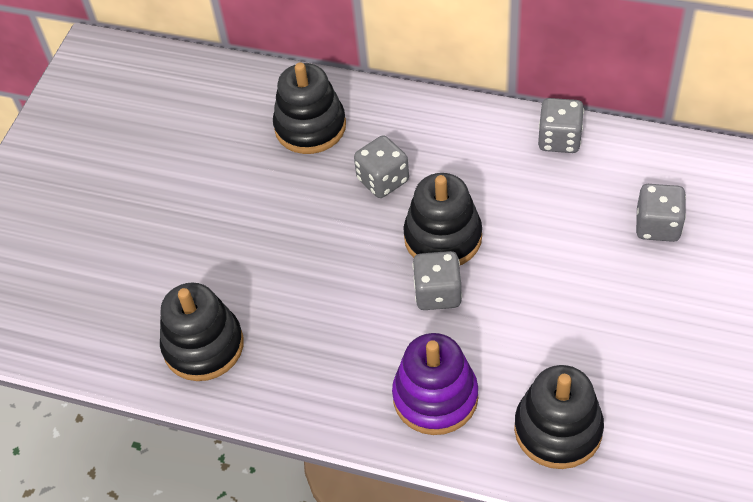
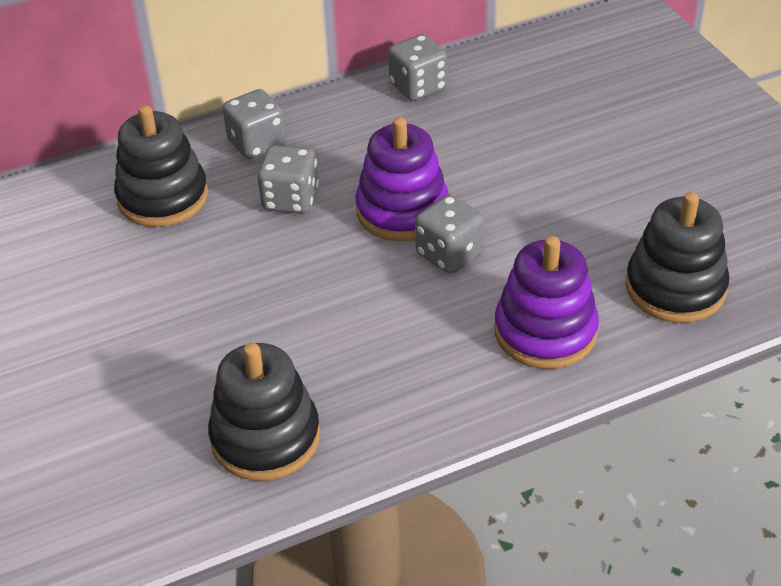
camera: 45 degrees left, 10 degrees down
black stacking toy [403,173,482,265] -> purple stacking toy [355,117,449,241]
grey dice [636,184,686,242] -> grey dice moved to [223,89,287,159]

